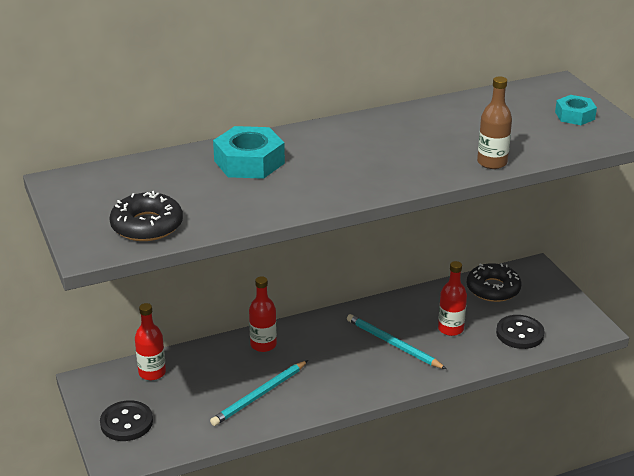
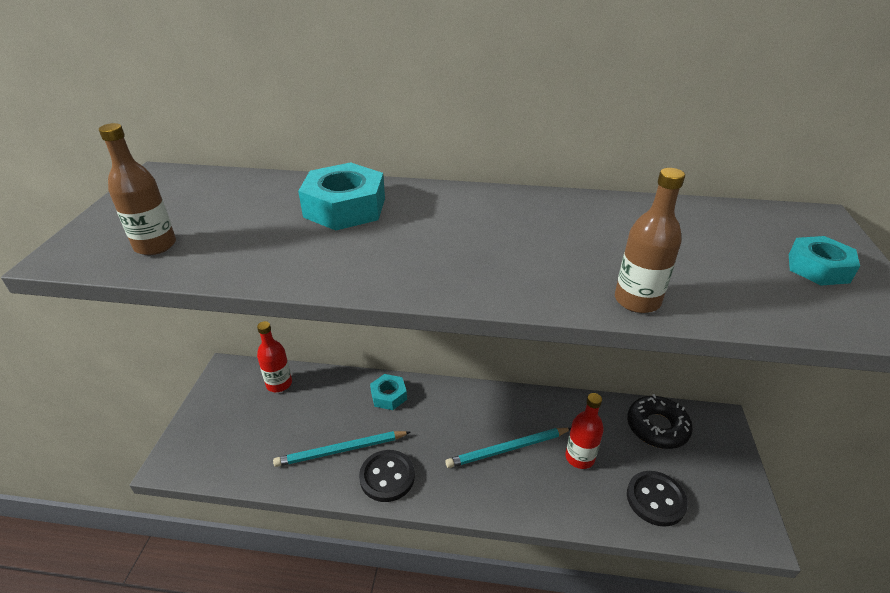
camera: 30 degrees right, 5 degrees up
black button [100,400,153,441] -> black button moved to [359,450,415,502]
black donut [109,191,183,241] -> brown bottle [99,123,176,255]
red bottle [249,276,277,352] -> turquoise nut [370,374,407,410]
turquoise pencil [347,314,446,369] -> turquoise pencil turned 90 degrees counterclockwise [445,428,571,468]

